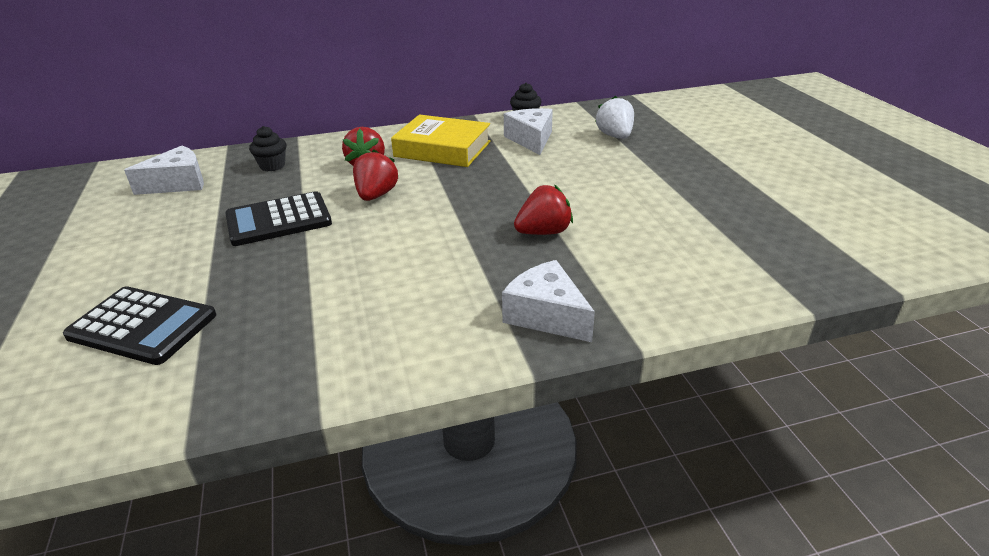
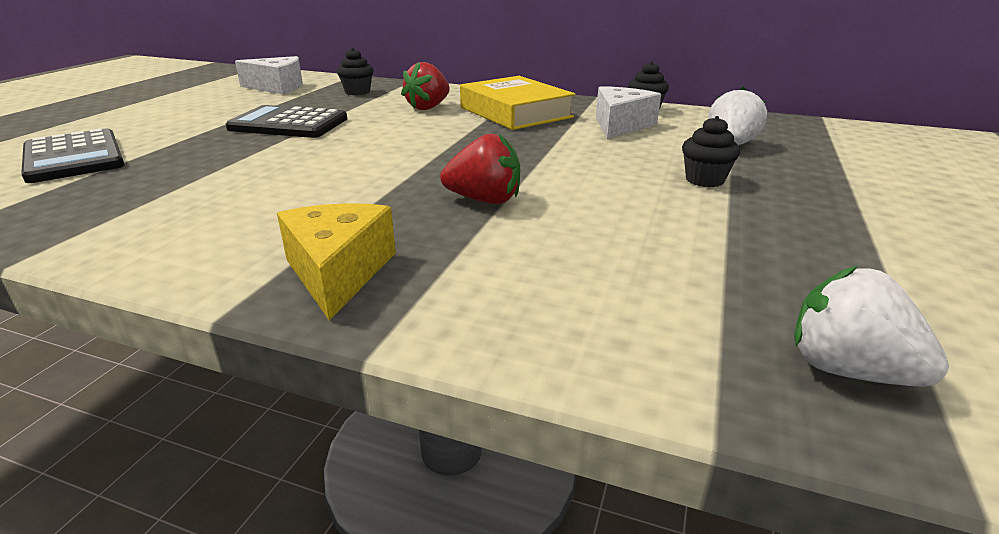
camera: 35 degrees right, 5 degrees down
red strawberry [353,150,398,201] -> none
white cheese [502,260,595,342] -> yellow cheese [277,203,396,321]
none -> black cupcake [682,116,740,187]
none -> white strawberry [794,266,949,387]

